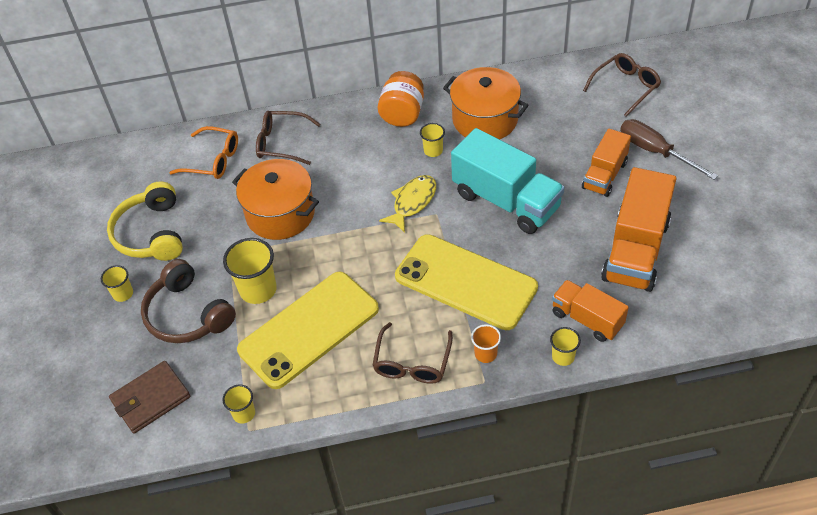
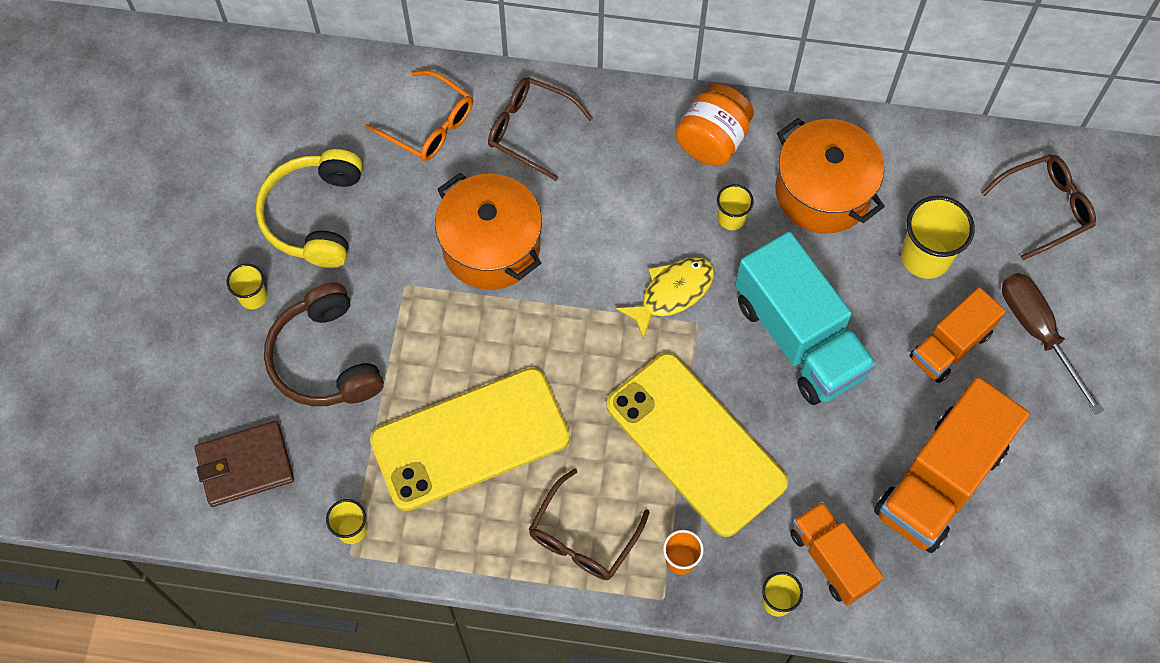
camera: 15 degrees right, 15 degrees up
yellow cup [223,238,277,304] -> yellow cup moved to [901,196,975,279]

